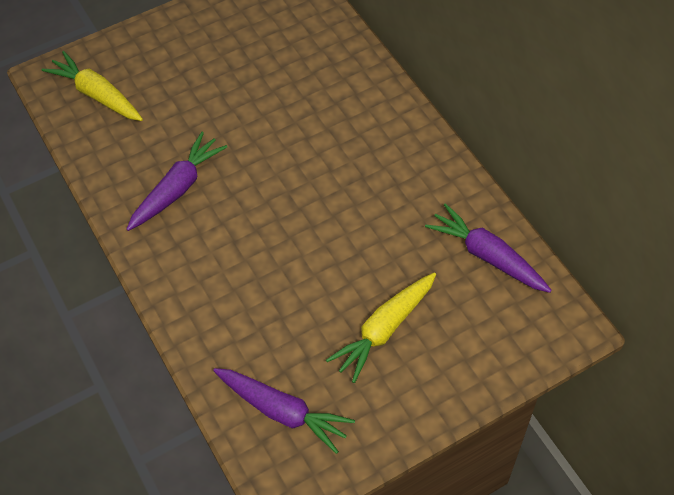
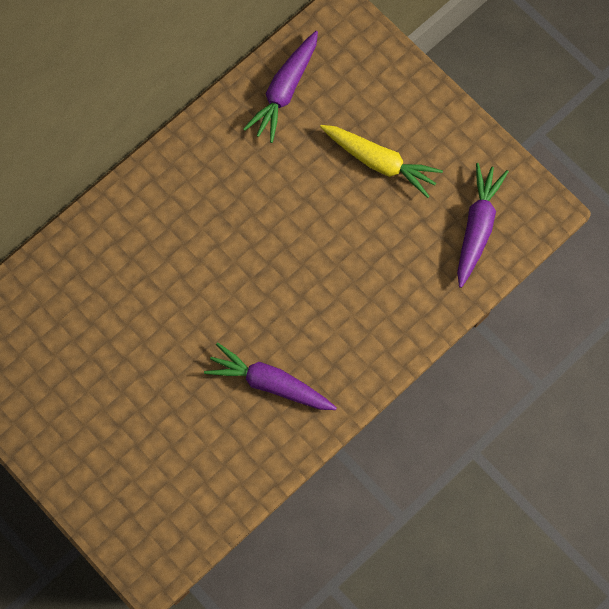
camera: 105 degrees left, 15 degrees up
yellow carrot [41,51,143,121] -> none

